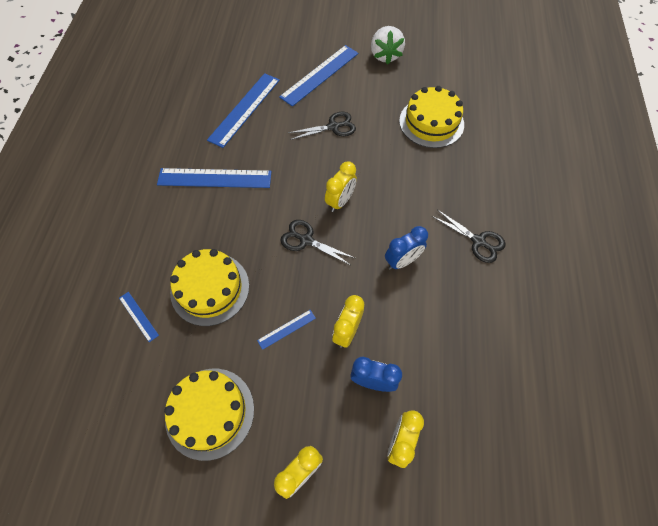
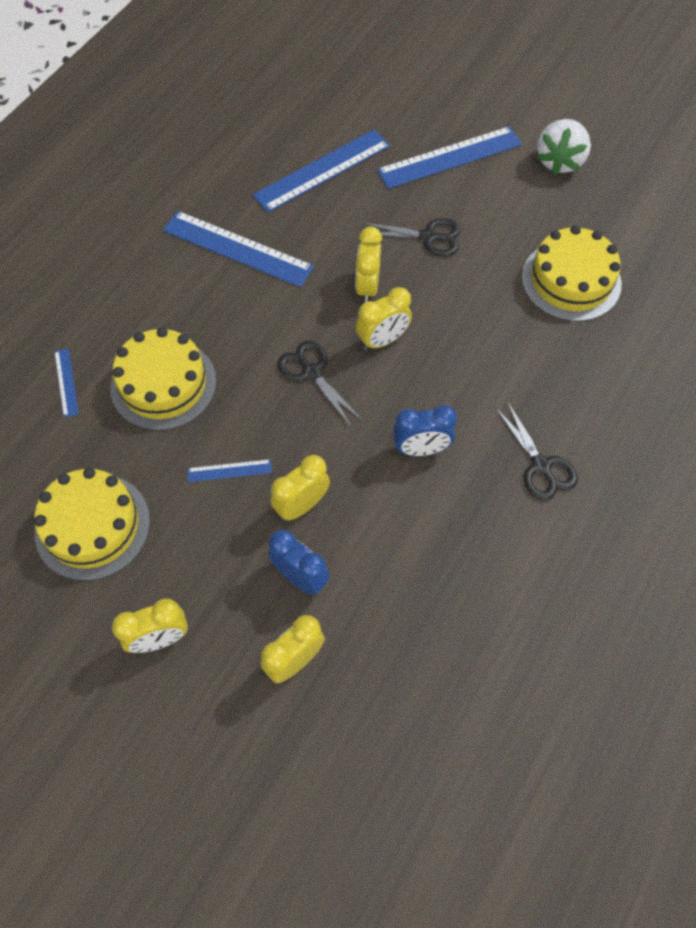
camera: 25 degrees right, 0 degrees up
none -> yellow clock [355,227,382,303]

